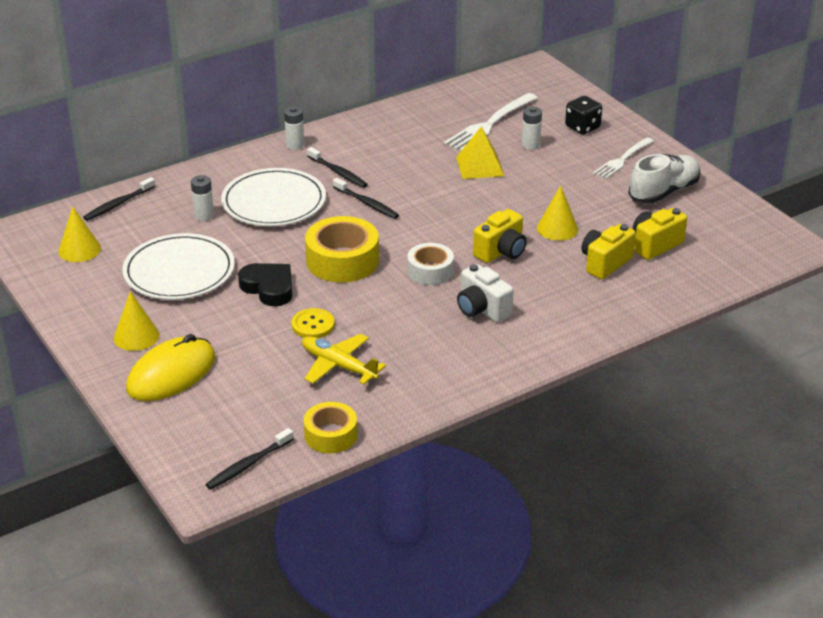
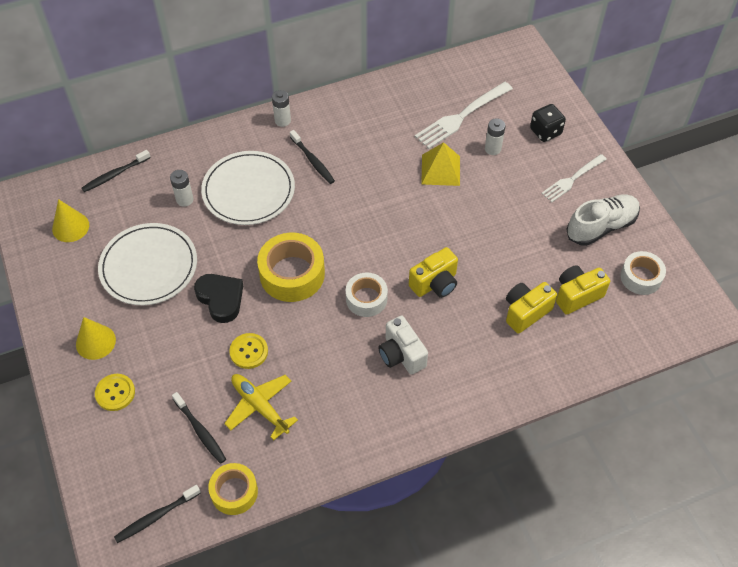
camera: 10 degrees right, 20 degrees up
yellow mouse [126,334,215,401] -> yellow button [95,374,135,411]
black toothbrush [333,178,399,219] -> black toothbrush moved to [172,392,226,464]
yellow cone [537,185,578,241] -> none
none -> white tape [620,251,666,295]

